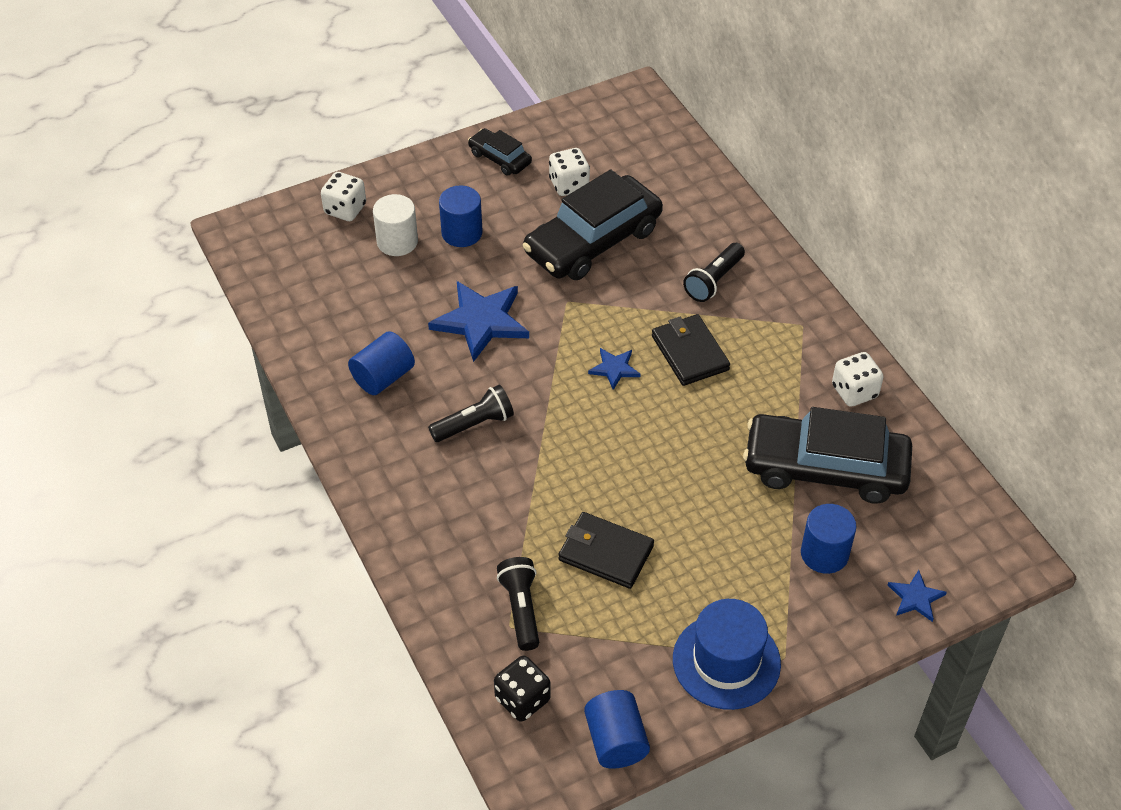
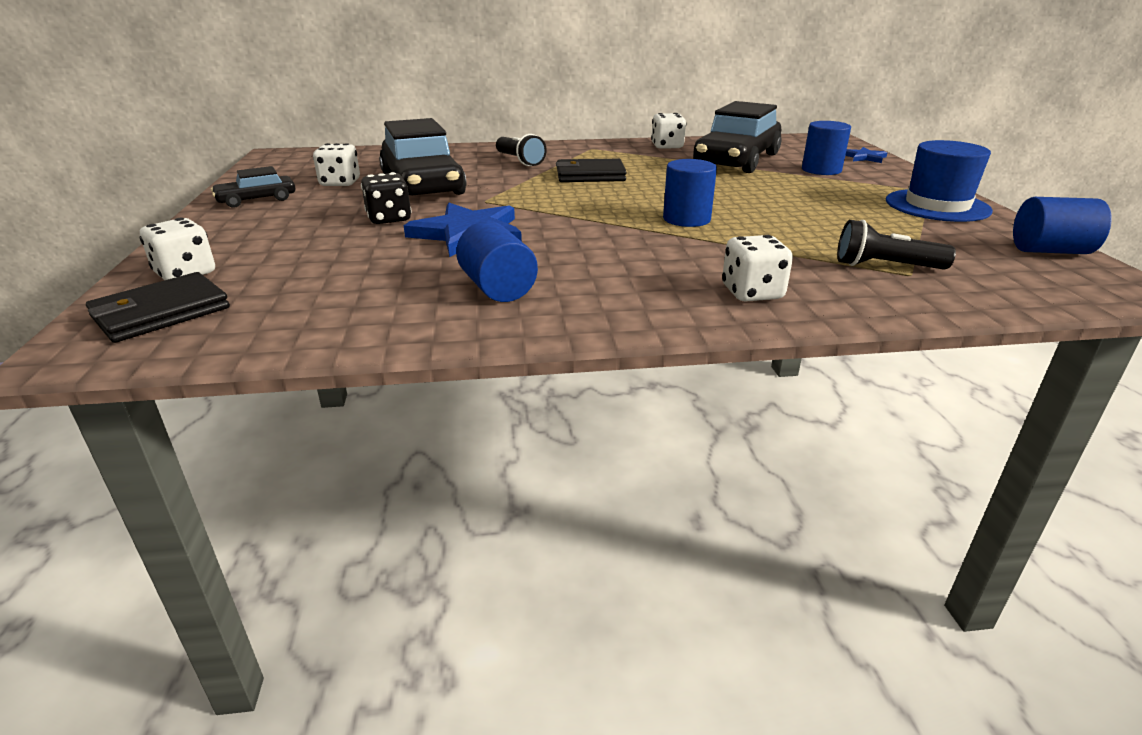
camera: 70 degrees left, 20 degrees down
white cylinder [373,194,418,256] -> none
black flashlight [428,385,514,442] -> none
blue cylinder [439,185,483,247] -> blue cylinder moved to [663,159,717,227]
black dice [494,656,551,722] -> black dice moved to [361,172,412,224]
black wallet [558,512,654,589] -> black wallet moved to [86,272,230,343]
blue star [588,348,640,390] -> none
none -> white dice [722,235,793,301]

